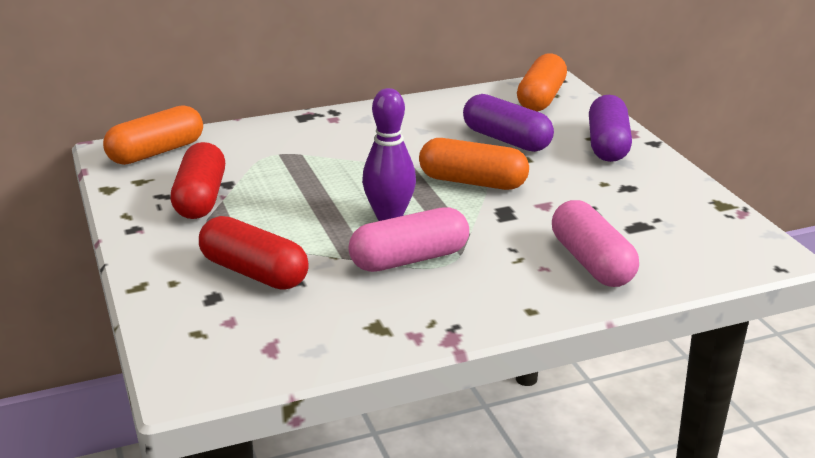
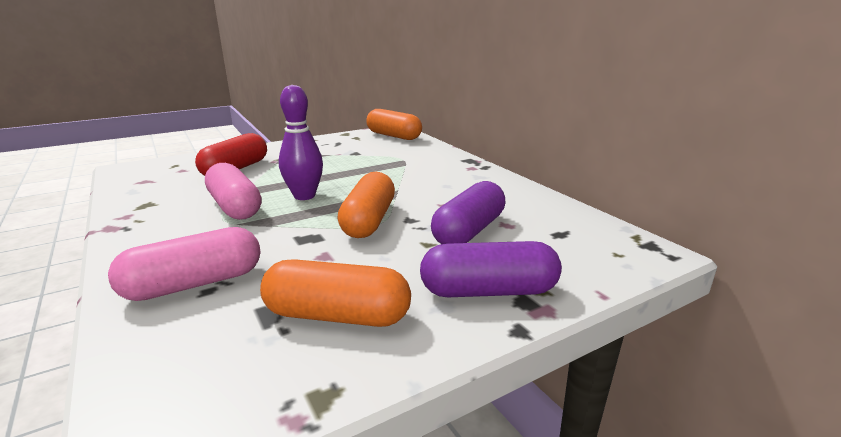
camera: 80 degrees right, 5 degrees down
red capsule [171,142,225,219] -> none
orange capsule [517,53,567,111] -> orange capsule moved to [260,259,411,327]

